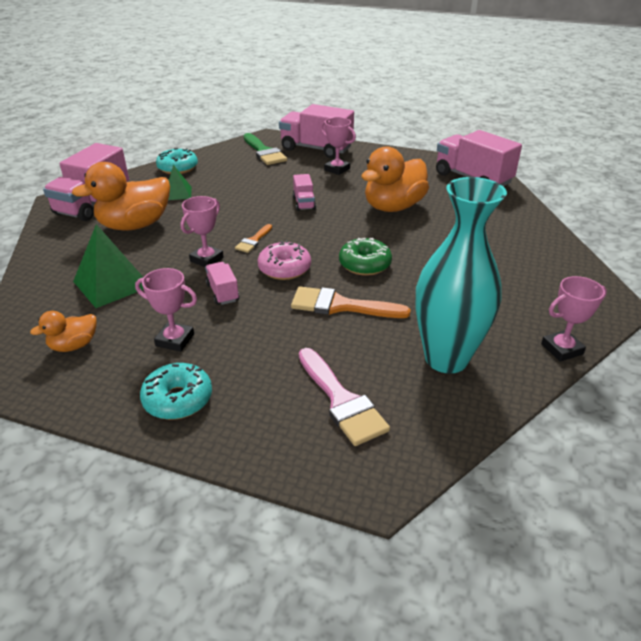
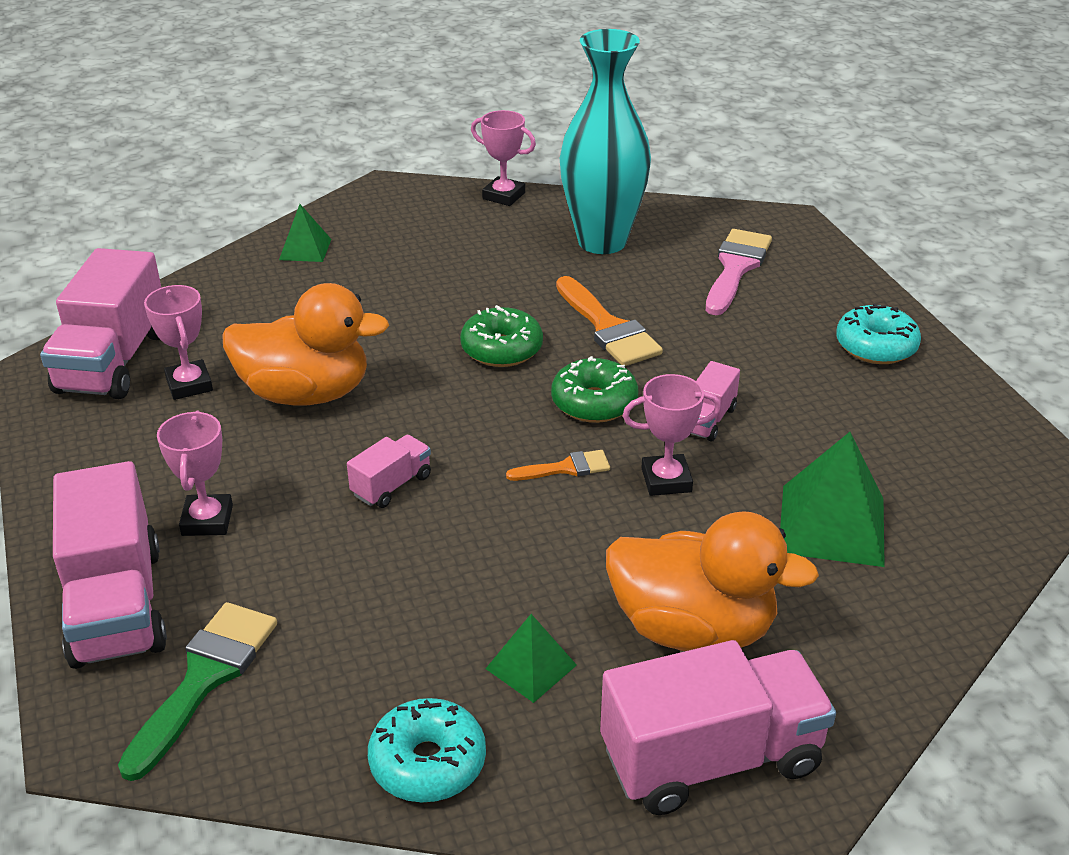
camera: 130 degrees left, 0 degrees up
orange duck [30,311,97,352] -> none
pink trophy [135,268,197,352] -> pink trophy moved to [144,285,213,400]
pink donut [258,240,311,280] -> green donut [551,356,638,423]
none -> green pyramid [279,204,331,262]

